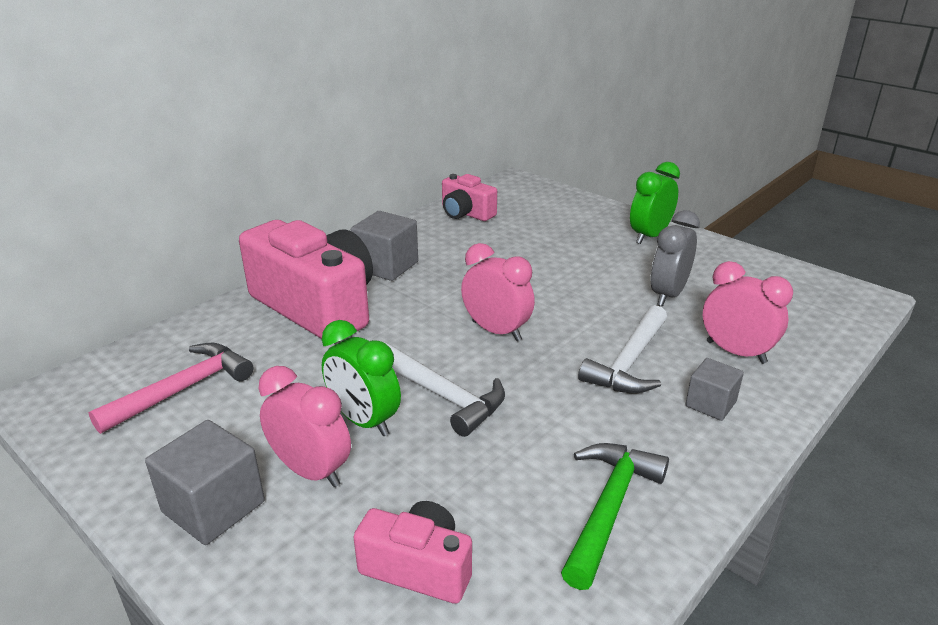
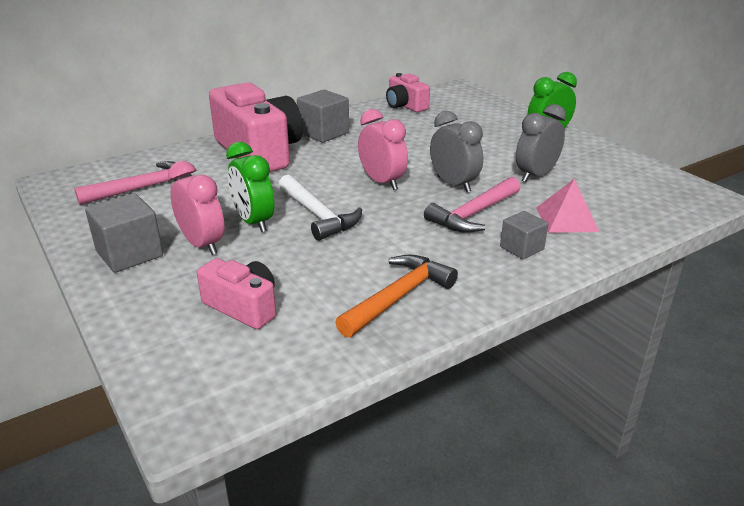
camera: 15 degrees right, 0 degrees up
green hammer [561,443,669,590] -> orange hammer [335,254,458,338]
white hammer [578,305,667,393] -> pink hammer [424,177,521,233]
pink clock [703,261,793,364] -> pink pyramid [536,179,600,233]
none -> grey clock [430,111,483,192]

